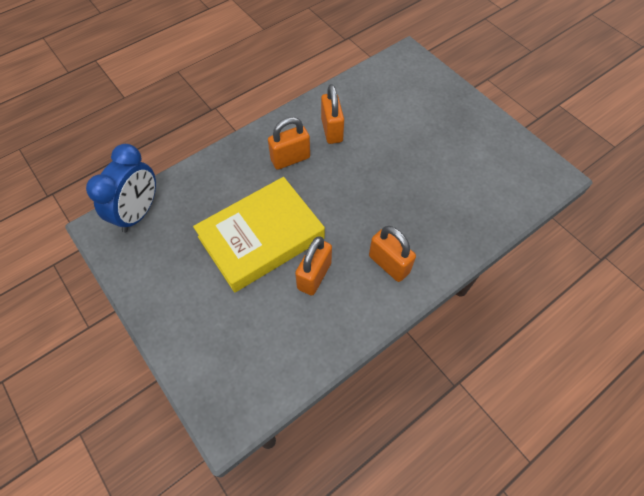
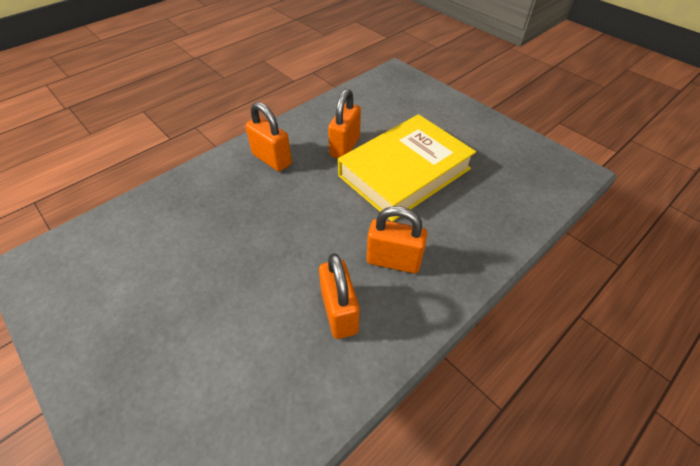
camera: 175 degrees right, 10 degrees down
blue clock [86,144,156,233] -> none
orange padlock [268,117,310,170] -> orange padlock turned 45 degrees clockwise [366,206,428,273]

